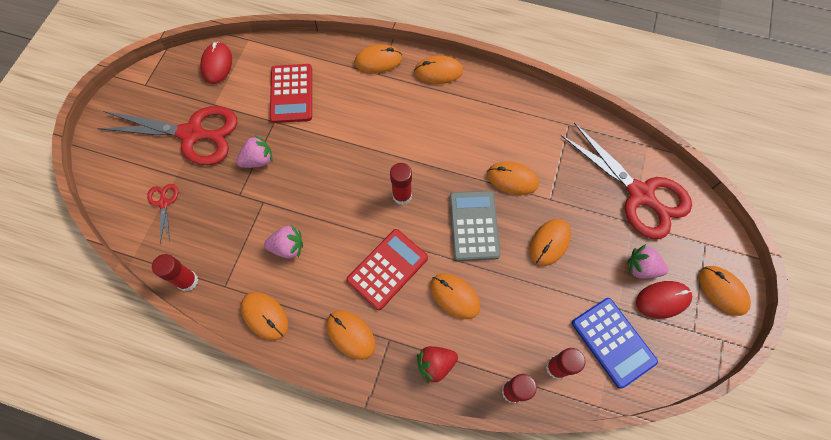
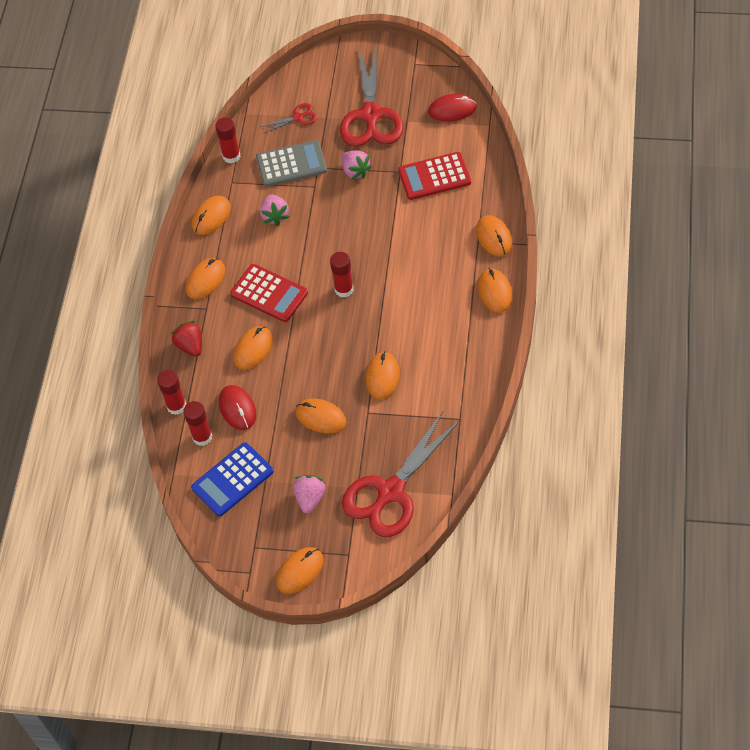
camera: 85 degrees right, 10 degrees down
grey calculator [450,191,501,261] -> grey calculator moved to [256,140,327,187]
red mouse [636,281,692,319] -> red mouse moved to [219,385,256,430]

